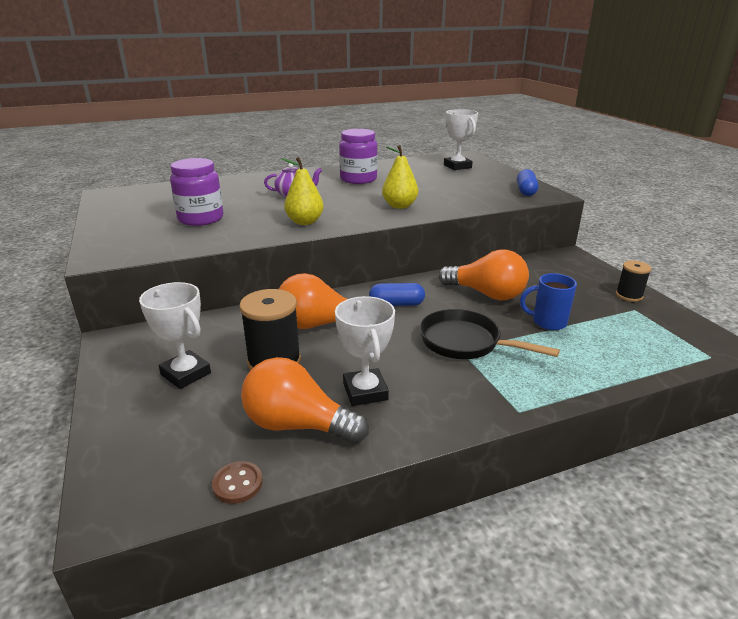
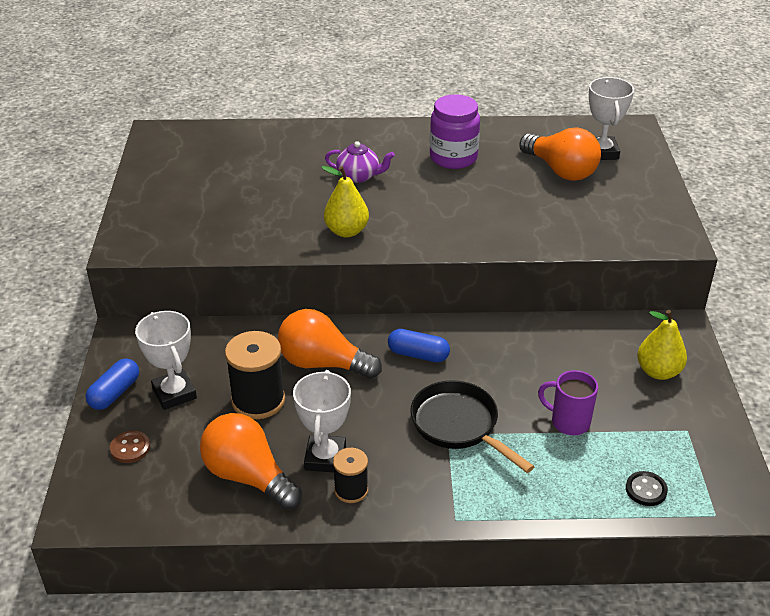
camera: 20 degrees right, 10 degrees up
purple jar [170,158,223,226] -> none
brown button [212,461,263,504] -> brown button moved to [110,431,150,463]
yellow pear [382,145,418,209] -> yellow pear moved to [637,310,687,380]
orange light bulb [438,250,529,300] -> orange light bulb moved to [519,128,601,181]
blue capsule [517,169,539,196] -> blue capsule moved to [85,359,139,410]
blue mug [520,273,577,330] -> purple mug [538,370,598,435]
black spool [616,260,651,302] -> black spool moved to [333,448,368,503]
none -> black button [626,471,668,506]

